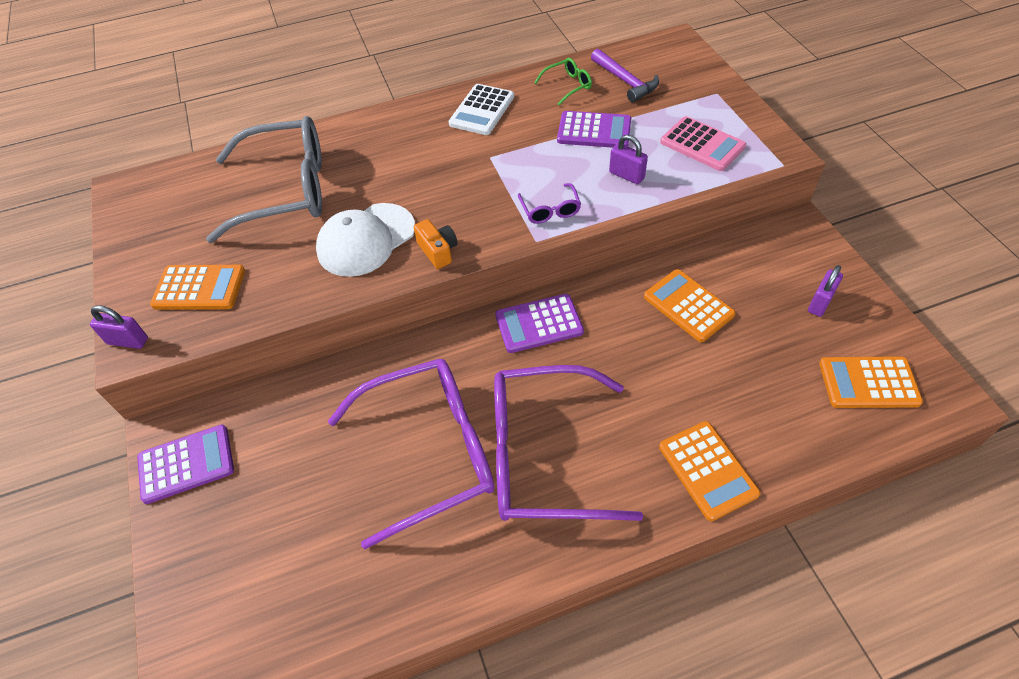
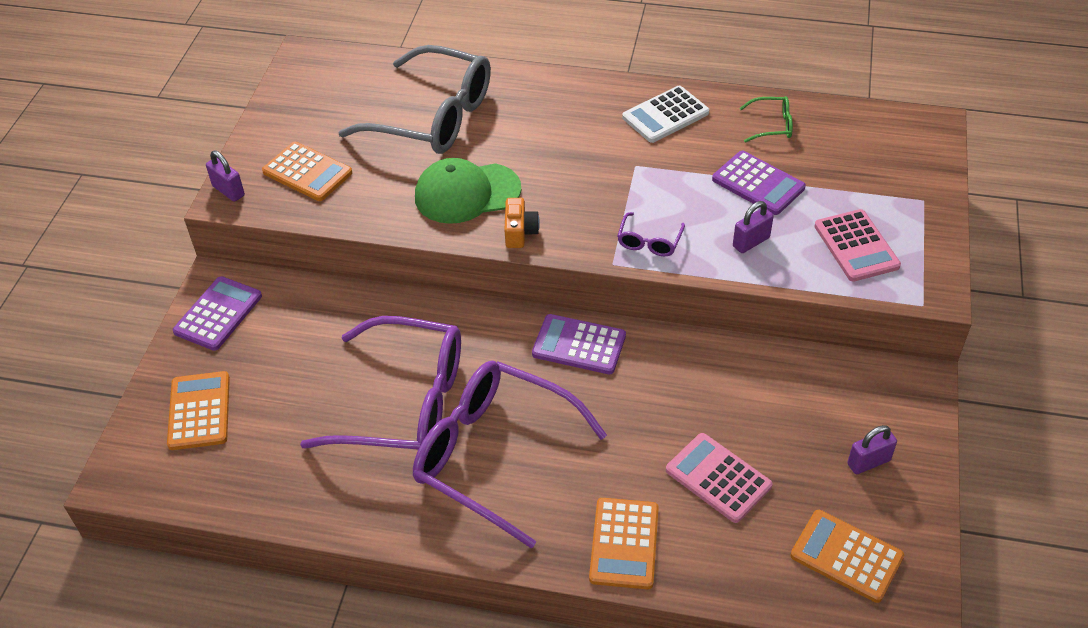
camera: 30 degrees right, 5 degrees down
purple calculator [137,425,234,504] -> purple calculator turned 75 degrees counterclockwise [173,276,262,351]
white cap [316,203,415,277] -> green cap [415,158,521,224]
purple hammer [591,49,659,102] -> none
purple padlock [609,135,648,184] -> purple padlock turned 75 degrees clockwise [733,201,774,253]
orange calculator [644,269,736,342] -> orange calculator moved to [167,371,230,450]
none -> pink calculator [666,433,772,523]

